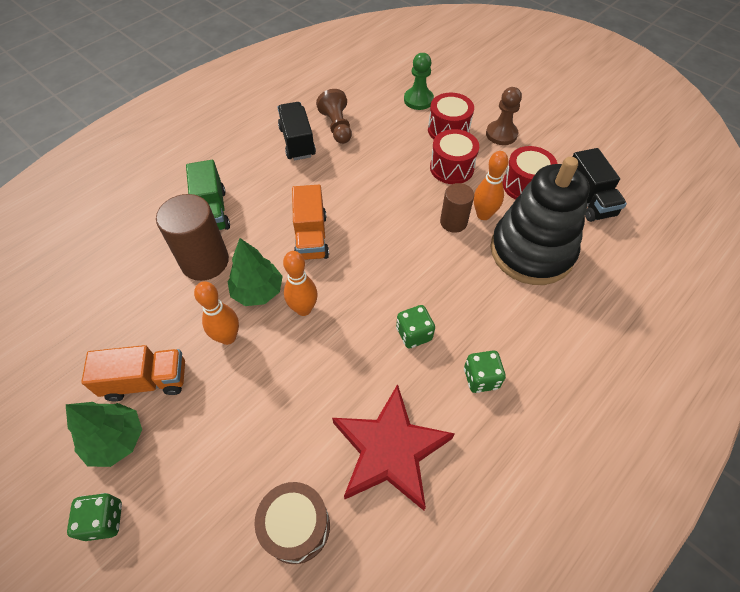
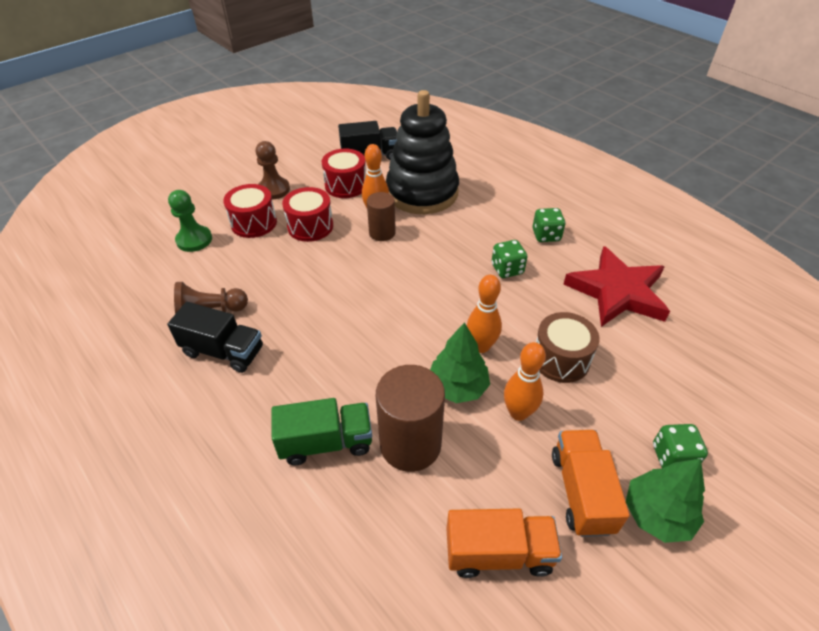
camera: 85 degrees left, 10 degrees down
green dice [67,493,122,541] -> green dice moved to [653,424,708,468]
brown drum [255,482,330,564] -> brown drum moved to [536,312,600,383]
black truck [278,102,316,160] -> black truck turned 150 degrees counterclockwise [167,302,263,373]
orange truck [292,185,329,260] -> orange truck moved to [446,509,562,578]

